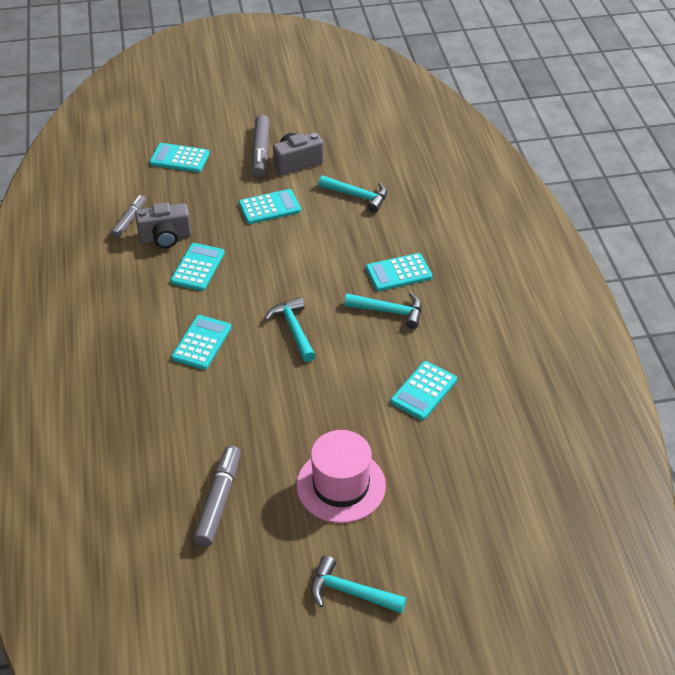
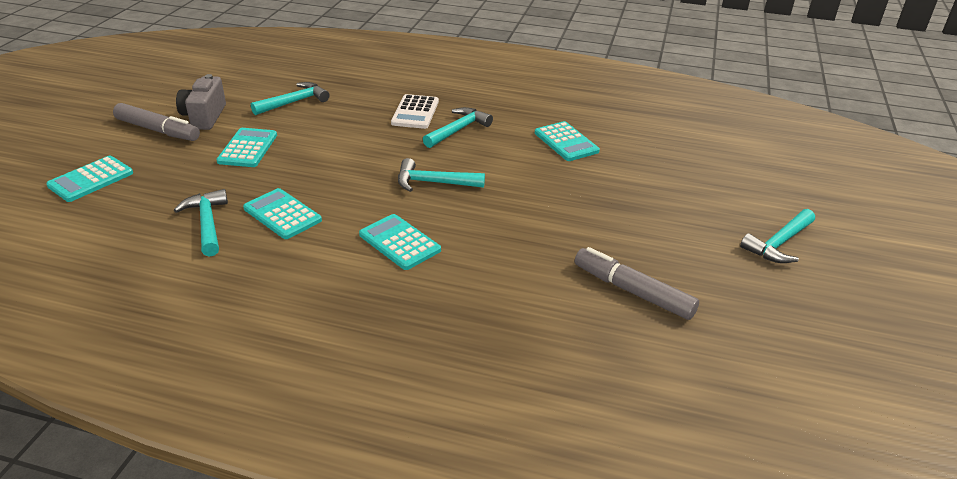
camera: 65 degrees left, 10 degrees down
grey marker [111,195,146,239] -> none
grey camera [135,202,191,248] -> turquoise hammer [174,189,228,257]
pink hat [296,430,386,523] -> none
turquoise calculator [366,253,432,291] -> white calculator [391,94,439,129]

